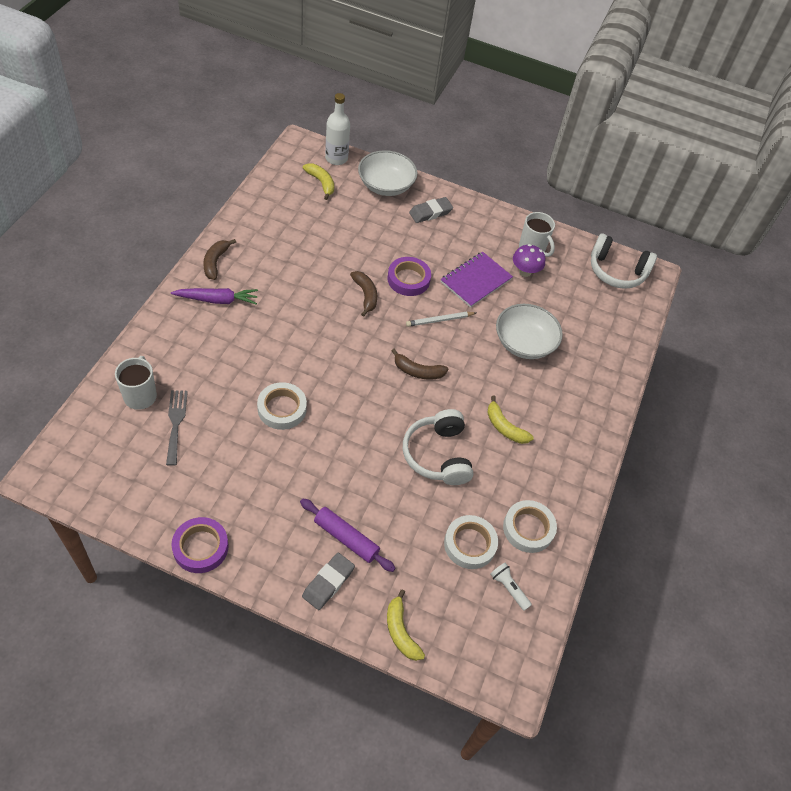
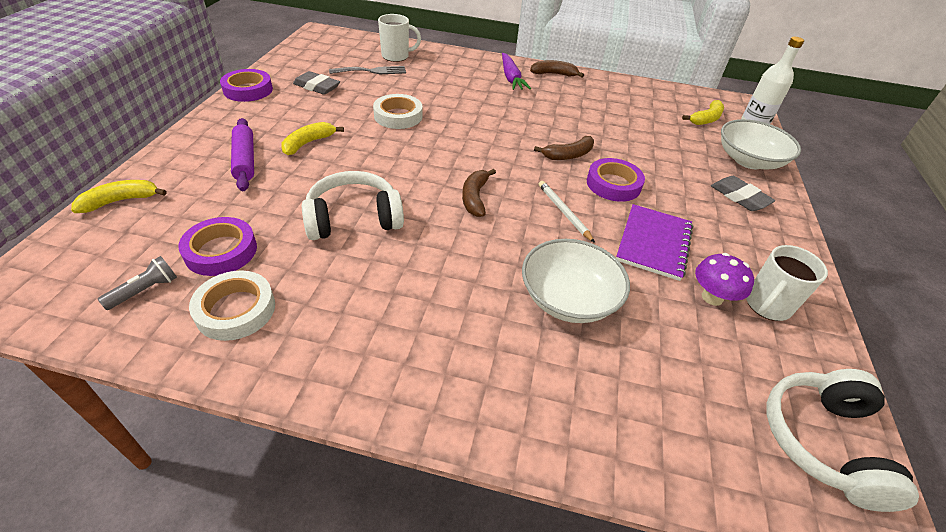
camera: 85 degrees right, 10 degrees down
purple rolling pin [300,498,395,572] -> purple rolling pin turned 45 degrees counterclockwise [231,118,254,191]
grey eraser [302,553,355,610] -> grey eraser moved to [293,71,340,95]
purple notebook [441,252,513,308] -> purple notebook turned 75 degrees clockwise [616,204,693,281]
white tape [444,515,498,569] -> purple tape [178,217,257,276]
yellow banana [487,395,534,444] -> yellow banana moved to [281,122,344,155]
white flashlight [490,562,532,611] -> grey flashlight [98,256,177,310]

